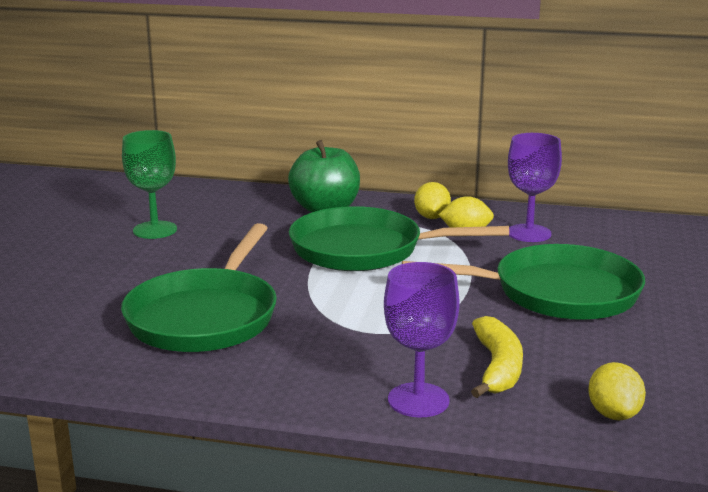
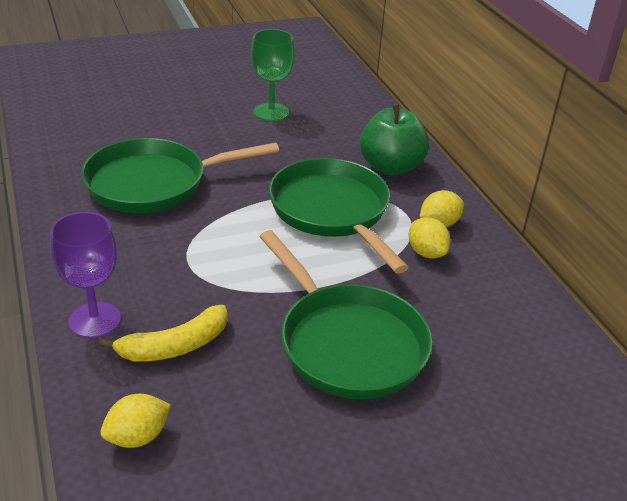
camera: 55 degrees right, 15 degrees up
purple goblet [508,133,562,242] -> none

